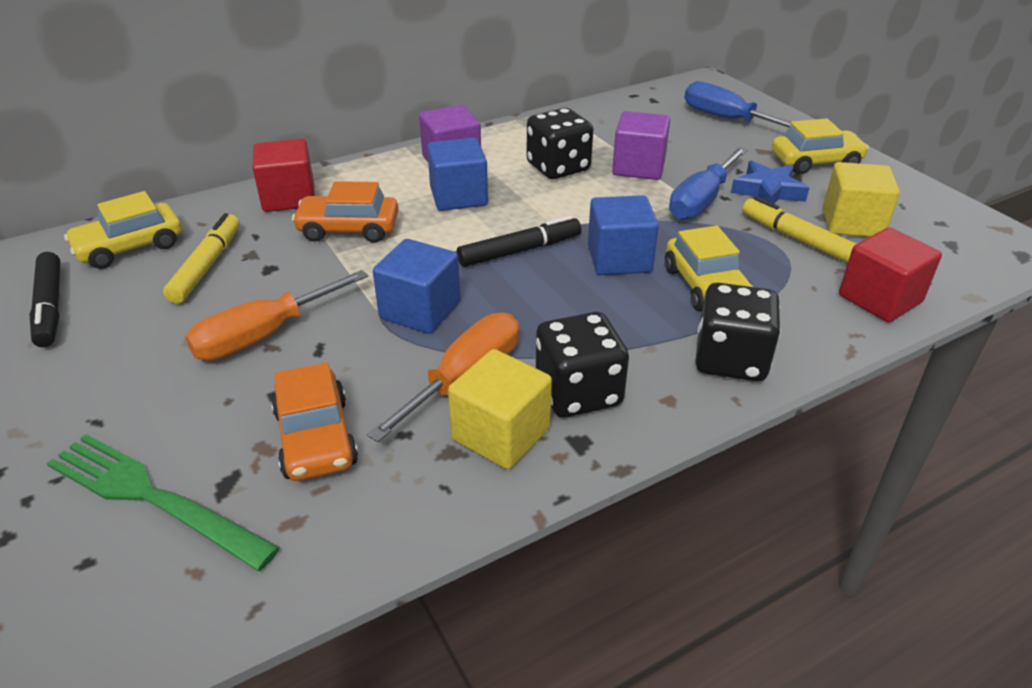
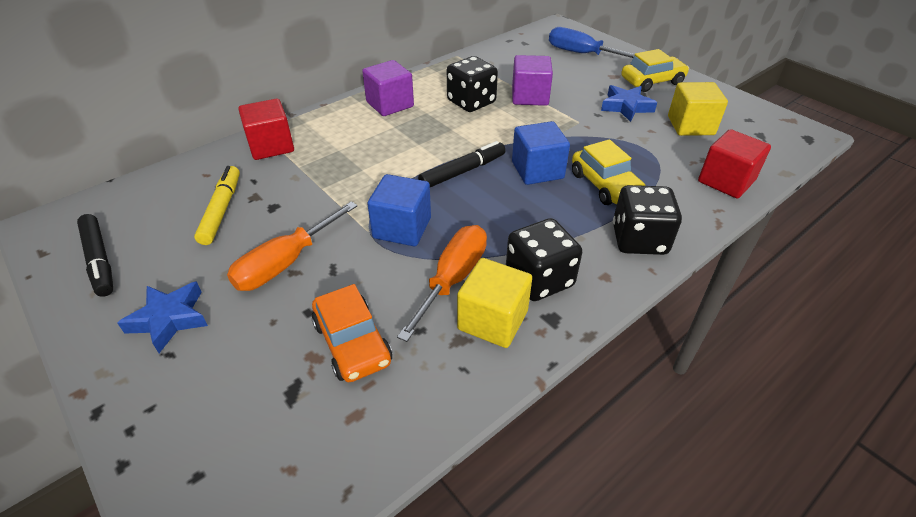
camera: 10 degrees left, 5 degrees up
green fork [47,434,280,571] -> none
yellow car [64,191,182,269] -> none
orange car [292,181,399,243] -> none
blue cube [427,138,488,211] -> none
blue screwdriver [669,147,748,220] -> none
yellow marker [742,196,856,263] -> none
none -> blue star [117,281,208,353]

